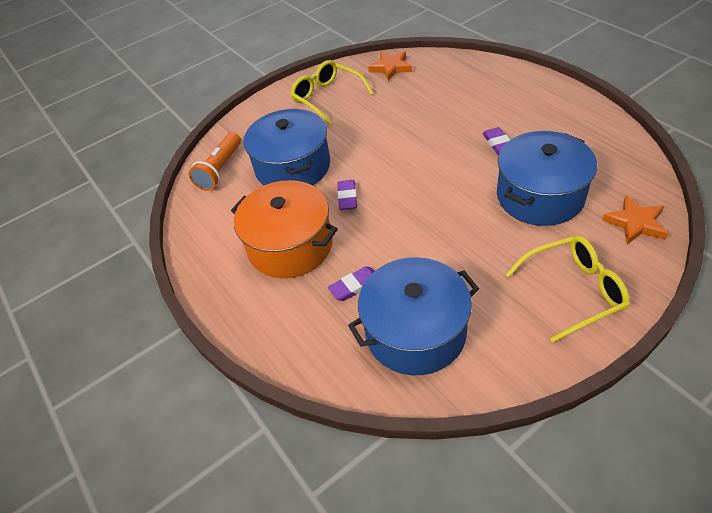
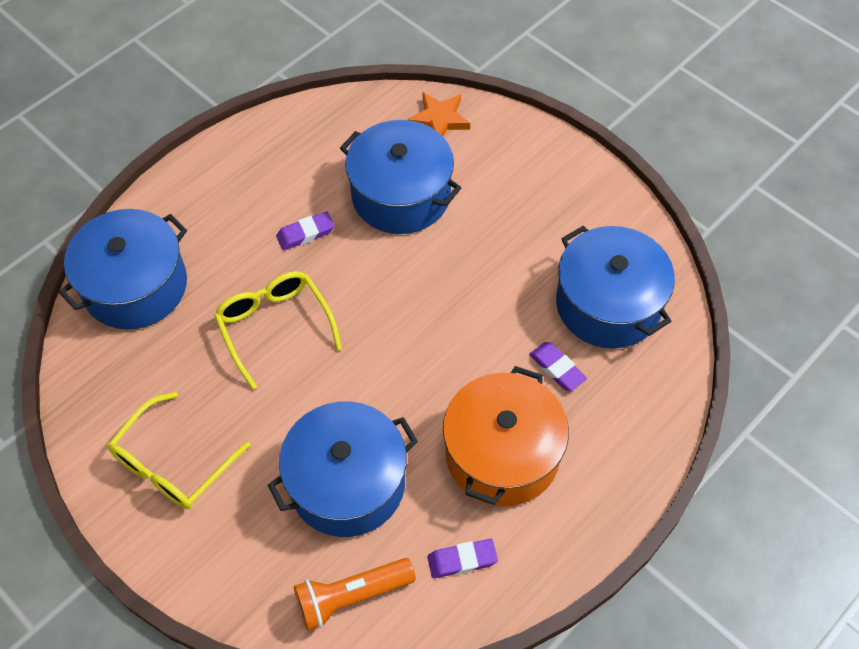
camera: 105 degrees left, 10 degrees up
orange flashlight [189,132,241,191] -> orange flashlight turned 150 degrees clockwise [294,558,416,631]
purple eraser [338,180,357,210] -> purple eraser moved to [427,539,498,579]
orange star [368,52,412,81] -> none
yellow glasses [506,236,630,342] -> yellow glasses moved to [214,271,342,390]
none -> blue pot [59,209,187,330]

